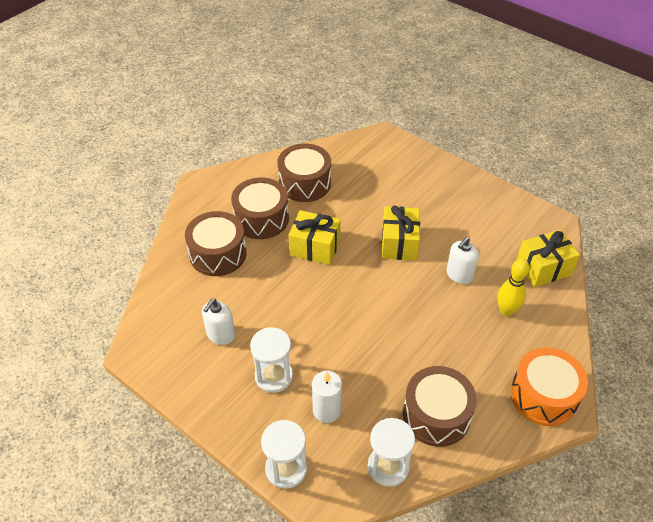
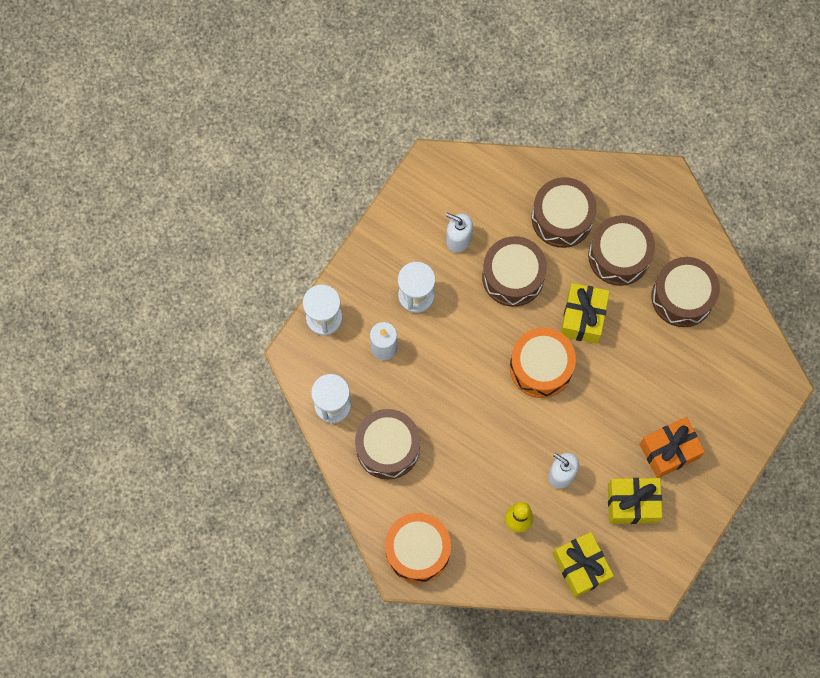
camera: 85 degrees right, 25 degrees up
yellow gift [382,205,420,260] -> yellow gift moved to [608,478,663,524]
none -> brown drum [482,236,547,307]
none -> orange drum [510,328,576,398]
none -> orange gift [639,417,705,478]

